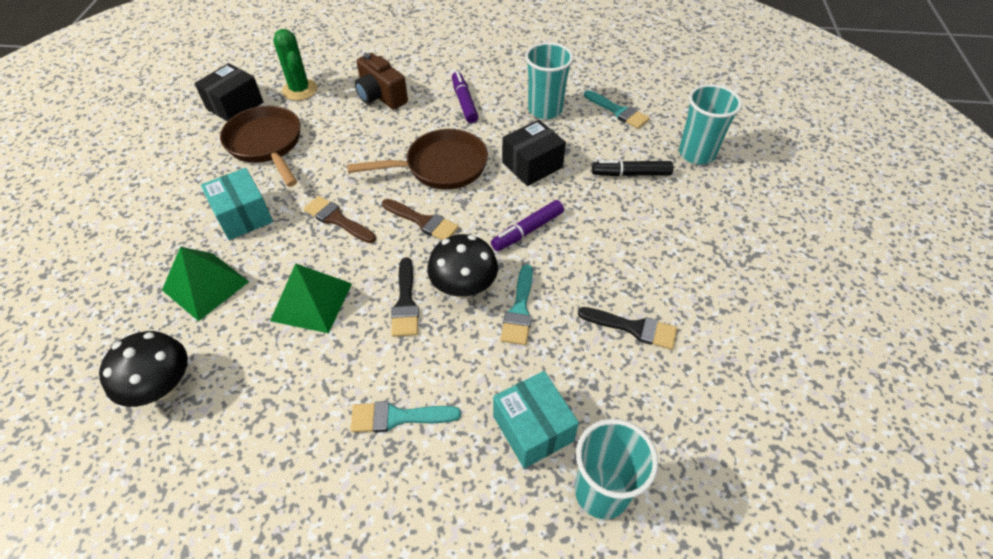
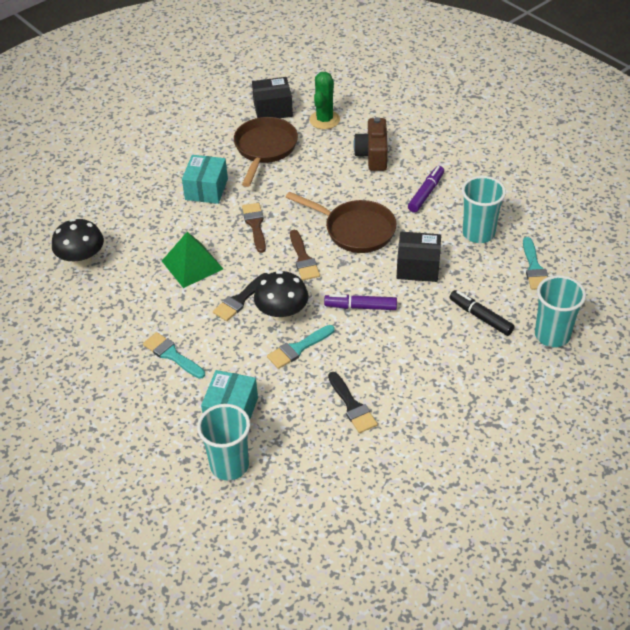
camera: 45 degrees right, 5 degrees down
green pyramid [162,247,249,321] -> none

